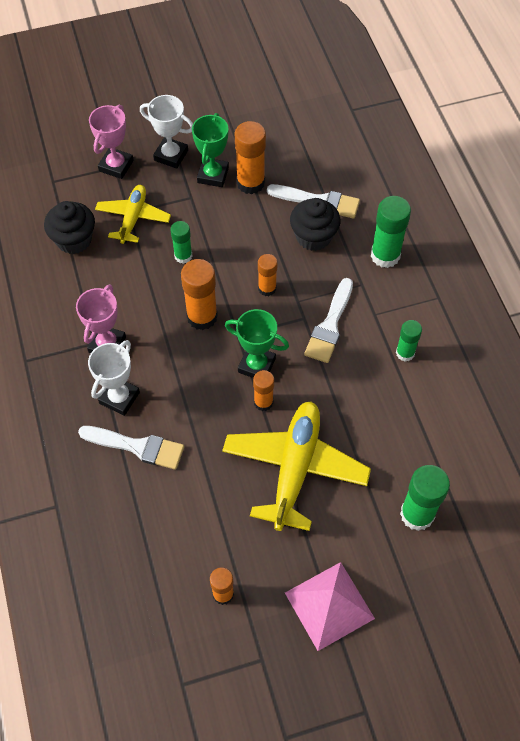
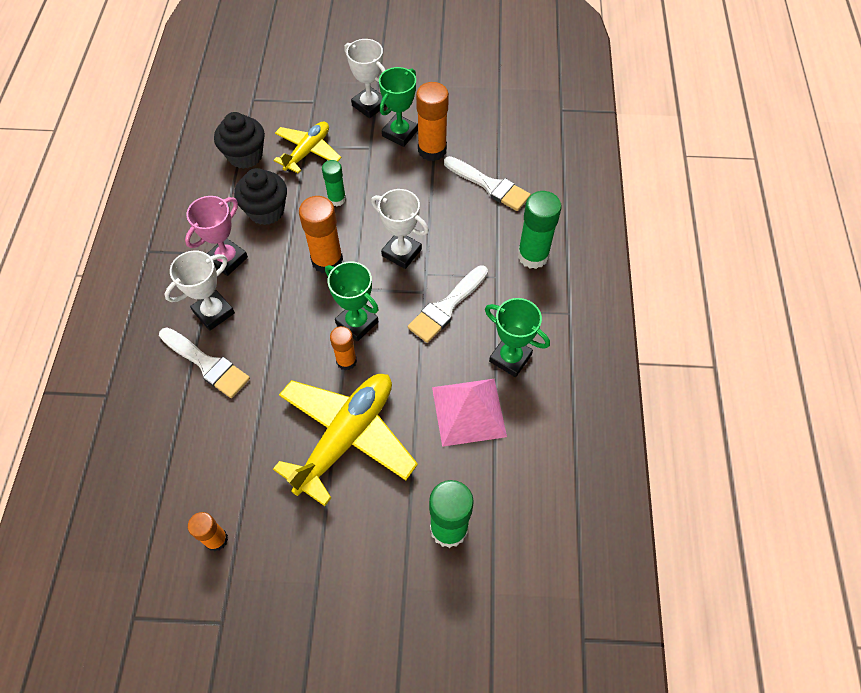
camera: 20 degrees right, 0 degrees up
pink trophy [89,105,134,179] -> none
orange glue stick [258,254,278,296] -> white trophy [371,189,429,269]
pink pyramid [285,562,375,651] -> pink pyramid moved to [432,379,507,447]
black cupcake [290,198,340,251] -> black cupcake moved to [234,168,287,225]
green glue stick [396,320,422,362] -> green trophy [485,298,550,377]

